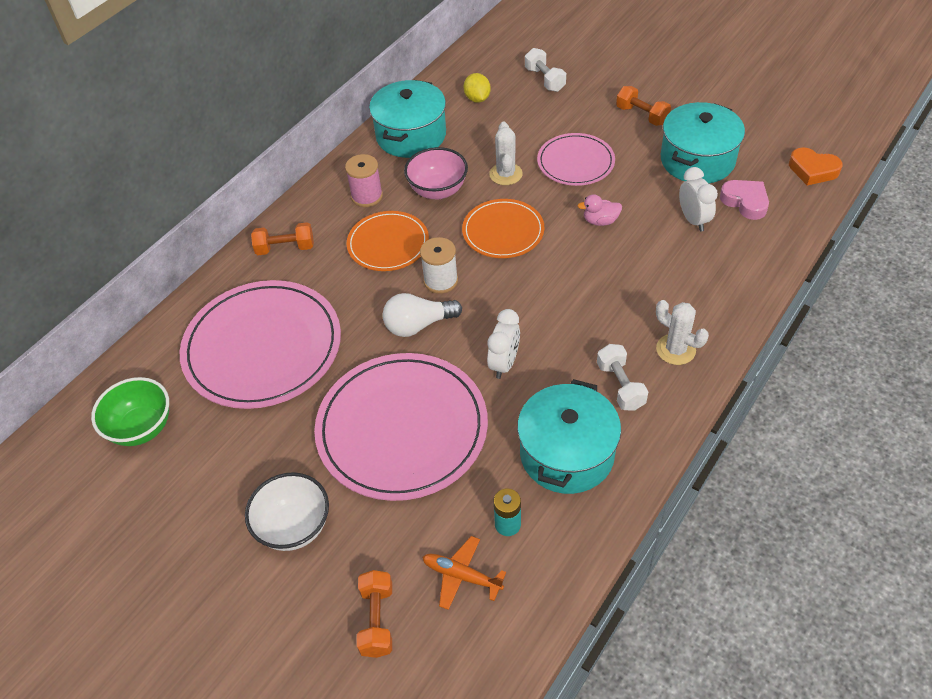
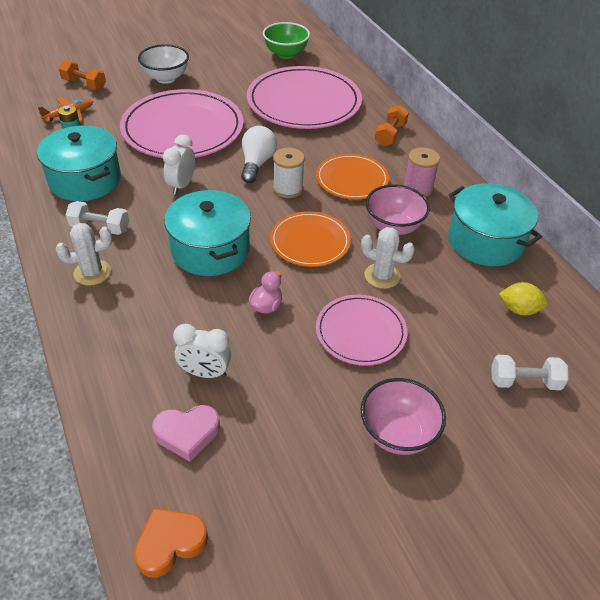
camera: 115 degrees right, 5 degrees down
white clock [487,309,520,379] -> white clock turned 60 degrees clockwise [163,135,195,195]
orange dumbbell [616,86,671,126] -> pink bowl [361,378,446,455]
turquoise pot [661,102,745,184] -> turquoise pot moved to [164,190,251,276]

